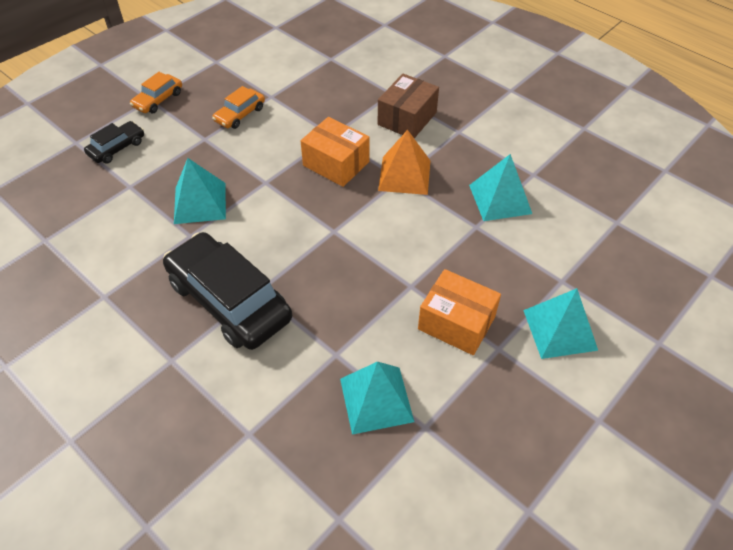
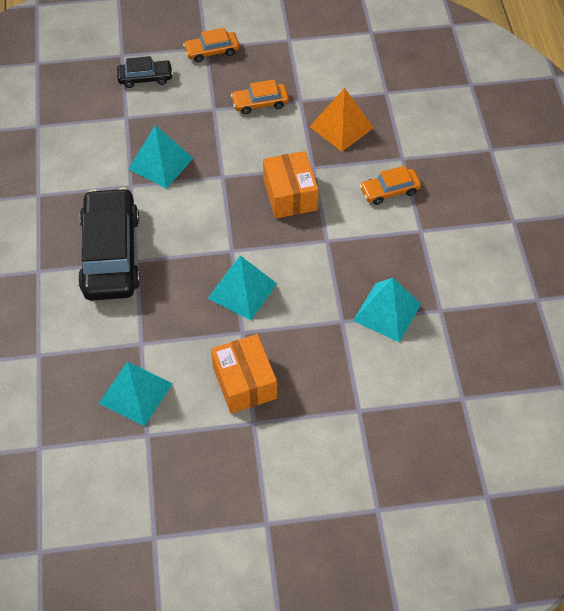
camera: 40 degrees right, 5 degrees up
brown box [378,74,439,138] -> orange car [360,166,421,205]
orange pyramid [378,130,430,195] -> orange pyramid moved to [310,88,374,152]
turquoise pyramid [523,288,598,359] -> turquoise pyramid moved to [208,255,277,320]

